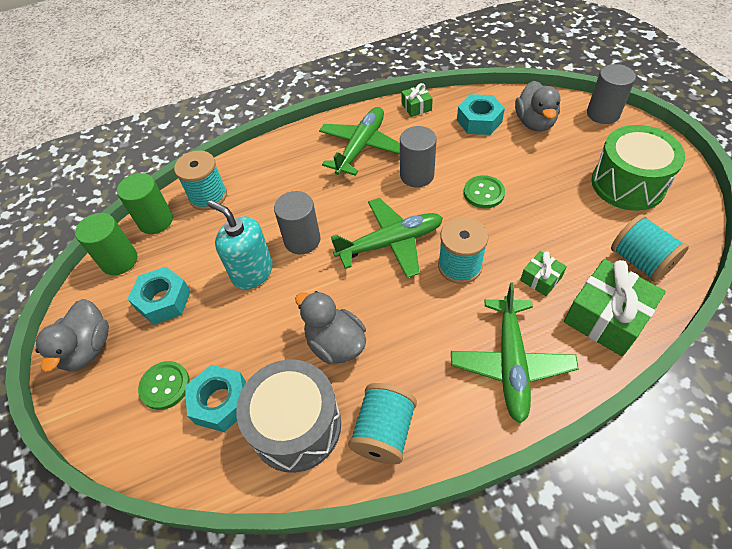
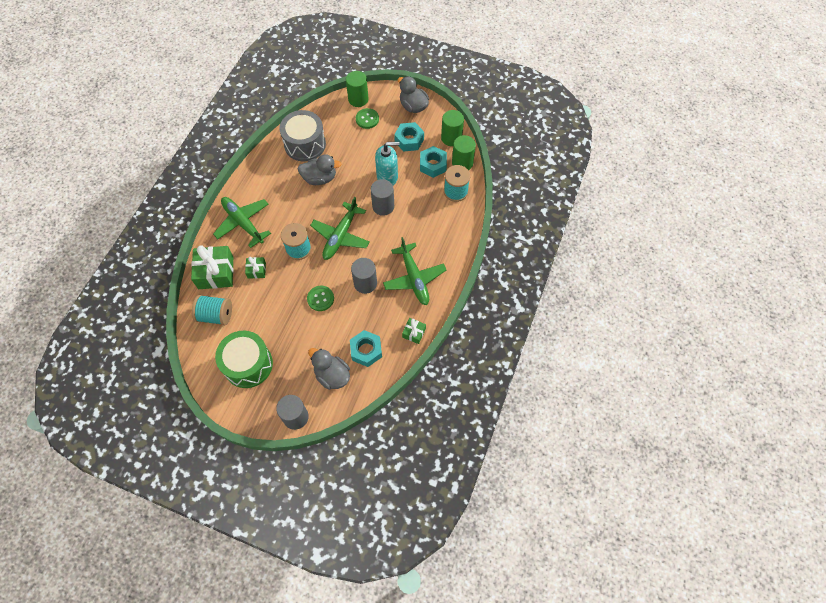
camera: 130 degrees right, 10 degrees up
turquoise nut [185,365,246,432] -> turquoise nut moved to [420,146,447,178]
turquoise spool [348,383,417,464] -> none
none -> green cylinder [346,71,369,107]

